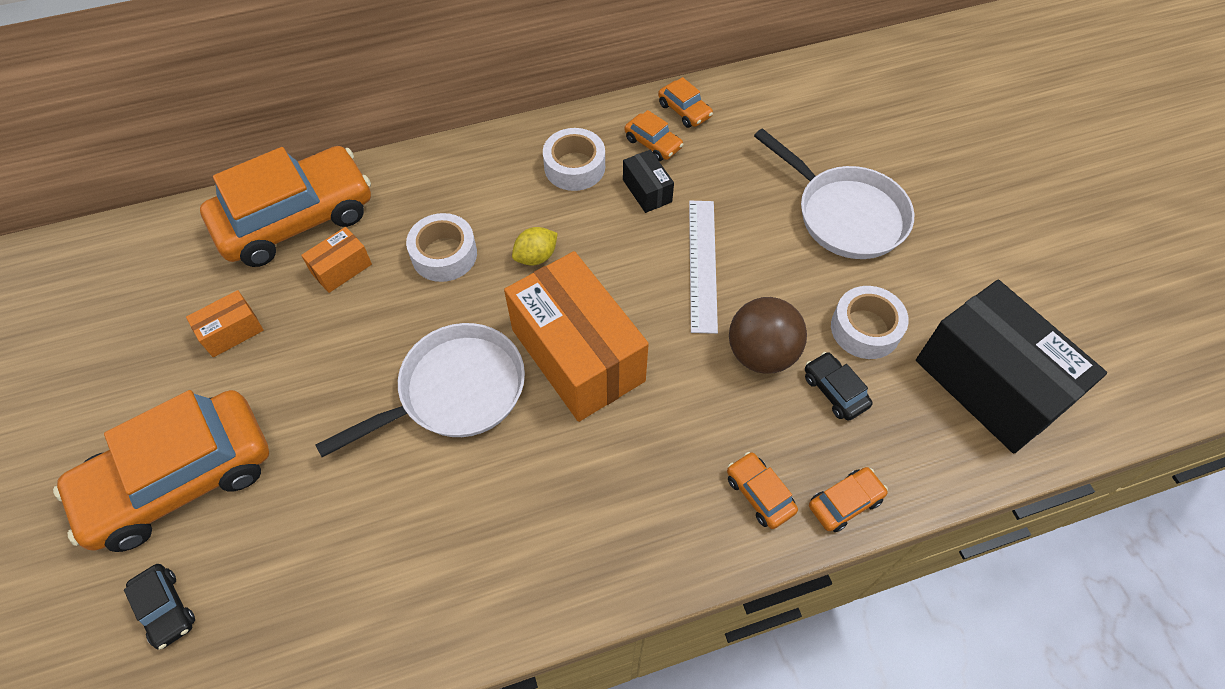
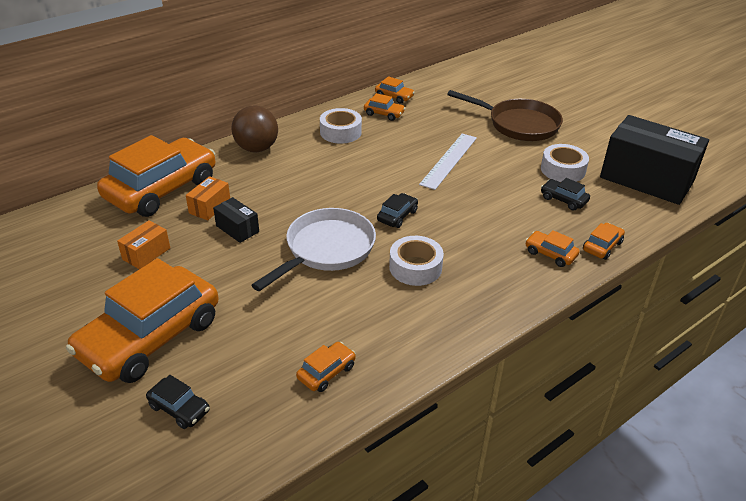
camera: 20 degrees left, 20 degrees down
white tape [406,213,477,282] -> white tape moved to [389,236,444,286]
orange box [504,251,649,422] -> black car [377,193,418,228]
yellow lemon [512,227,558,266] -> none
black box [623,150,674,213] -> black box moved to [213,197,259,243]
white ruler [689,201,718,334] -> white ruler turned 45 degrees clockwise [419,134,477,190]
brown ball [729,297,807,374] -> brown ball moved to [231,106,278,152]
white pan [754,128,914,259] -> brown pan [447,90,563,141]
none -> orange car [296,342,356,392]

